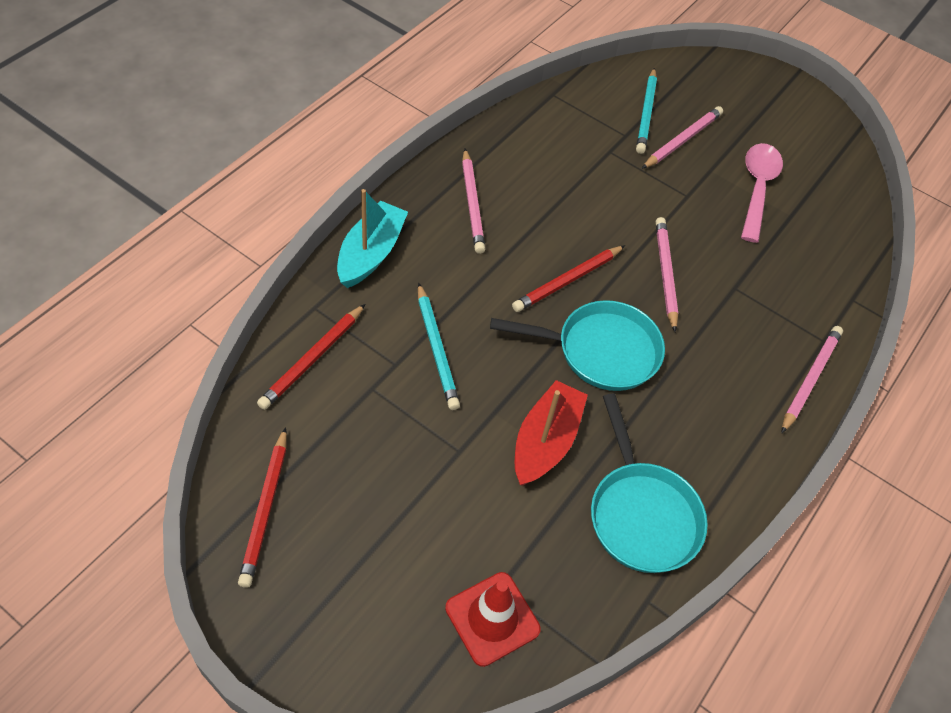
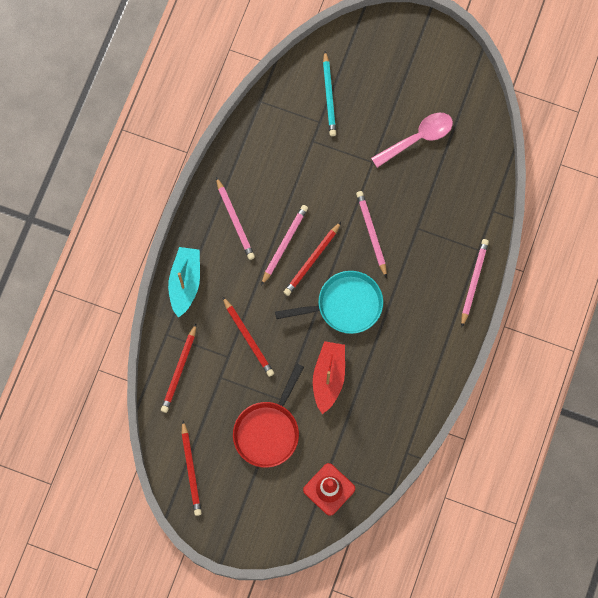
camera: 10 degrees left, 20 degrees up
turquoise pencil [418,283,460,410] -> red pencil [222,296,274,377]
turquoise pan [591,393,708,573] -> none
pink pencil [642,106,723,169] -> pink pencil moved to [261,205,308,286]
pink spoon [741,143,783,243] -> pink spoon turned 60 degrees clockwise [371,113,453,168]
none -> red pan [233,364,304,468]

